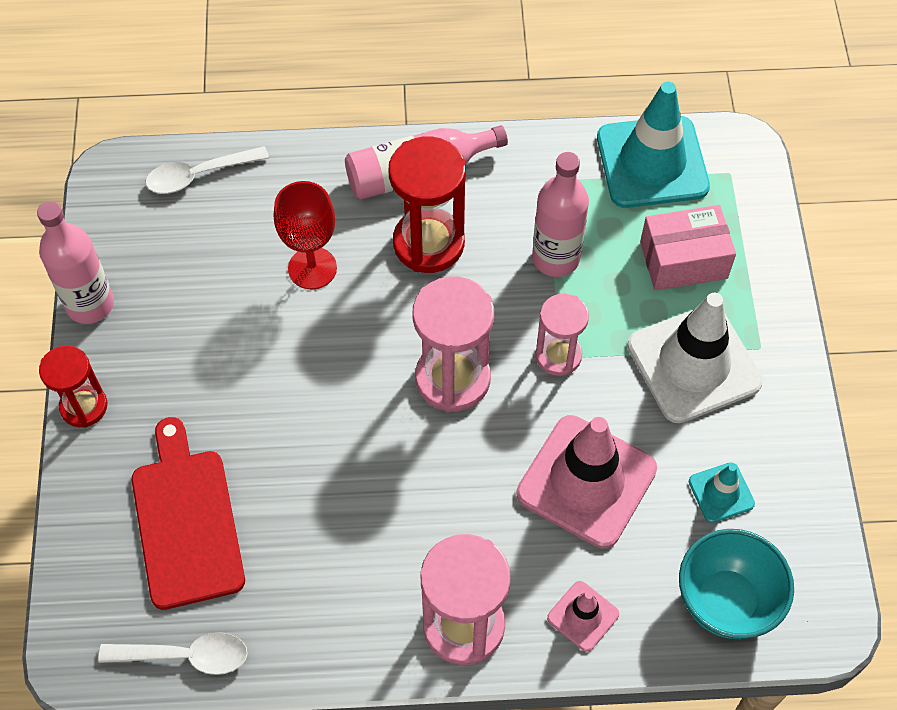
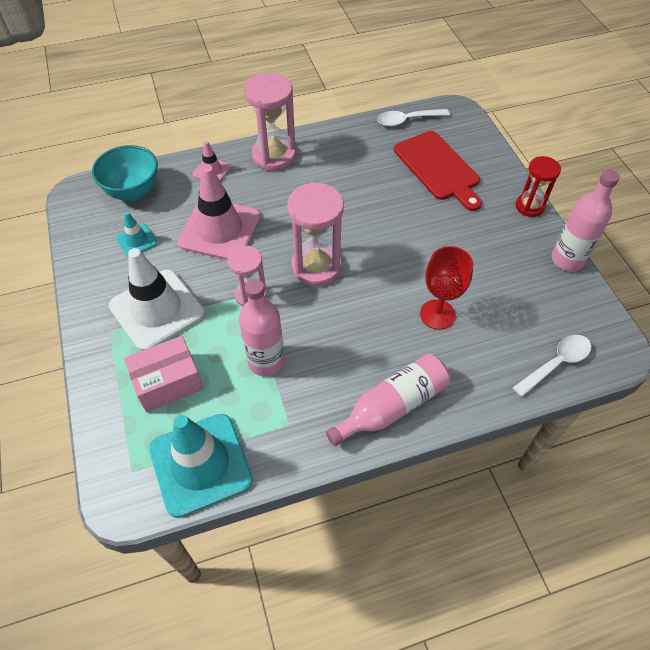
camera: 165 degrees right, 5 degrees down
red hourglass [389,136,466,273] -> none

